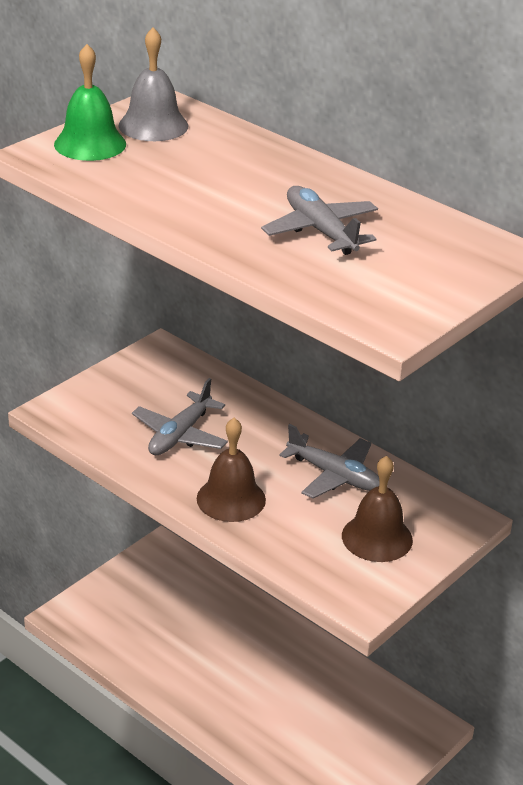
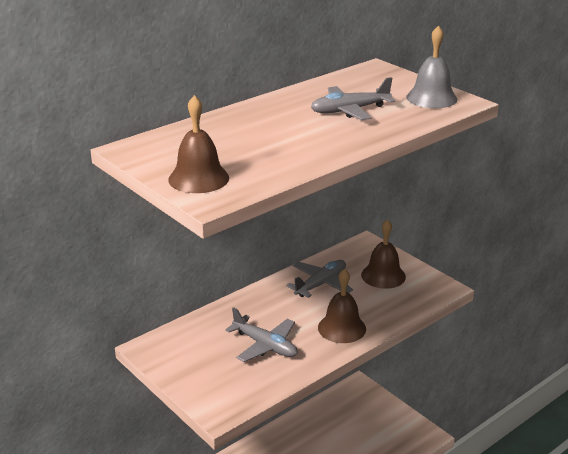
camera: 80 degrees left, 5 degrees down
green bell [54,44,126,161] -> brown bell [169,95,229,193]
grey bell [118,27,189,141] -> grey bell moved to [406,25,458,108]

